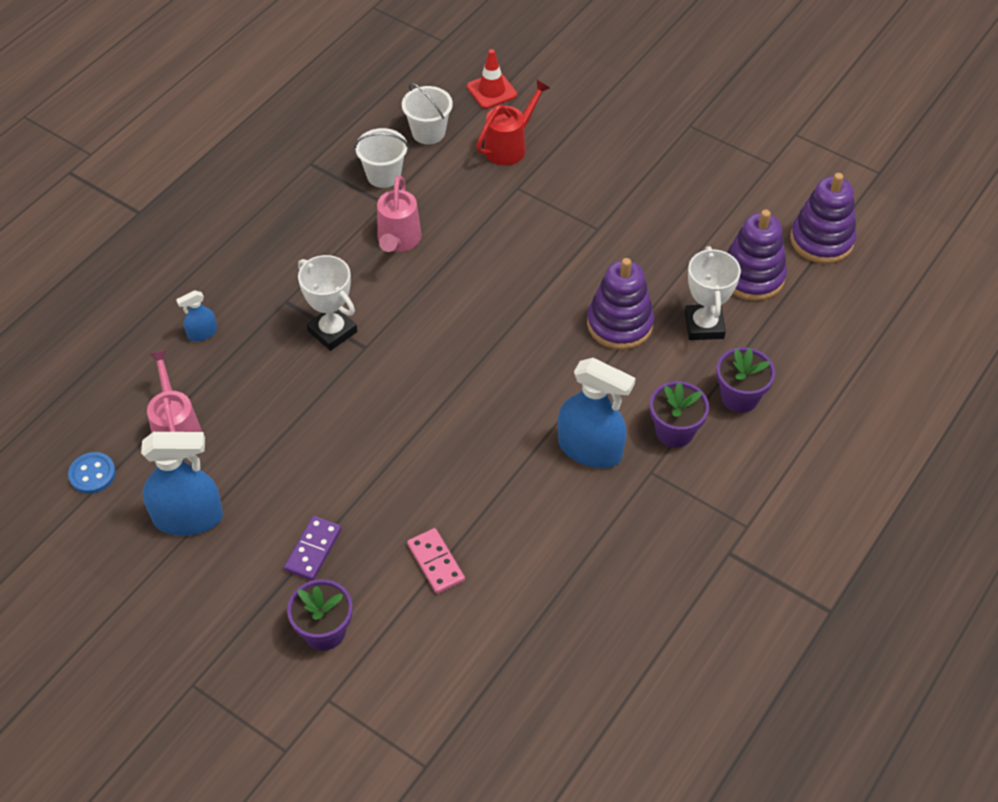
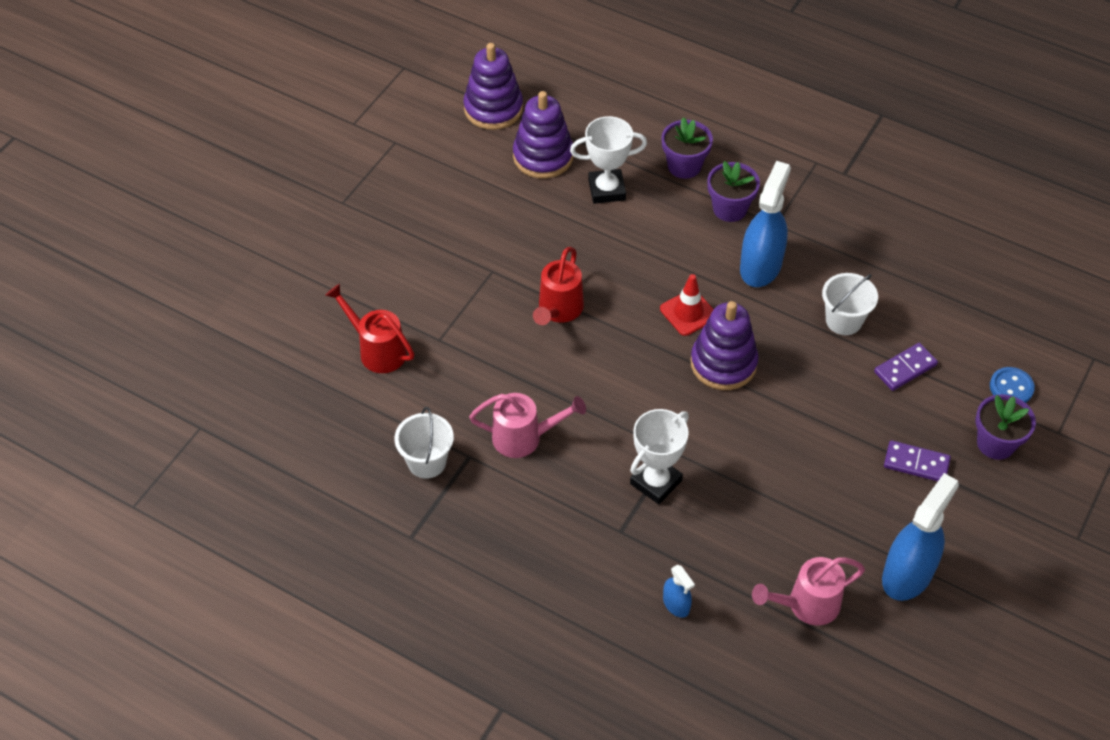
camera: 95 degrees left, 0 degrees up
blue button [68,452,116,494] -> blue button moved to [990,367,1035,403]
blue spray bottle [141,432,223,536] -> blue spray bottle turned 45 degrees clockwise [882,473,959,601]
white bucket [402,83,453,144] -> white bucket moved to [822,273,878,335]
pink domino [407,528,465,594] -> purple domino [874,343,938,391]
red traffic cone [467,49,517,109] -> red traffic cone moved to [660,274,714,336]
purple stacking toy [587,258,654,350] -> purple stacking toy moved to [690,301,758,390]
none -> red watering can [533,247,584,325]

